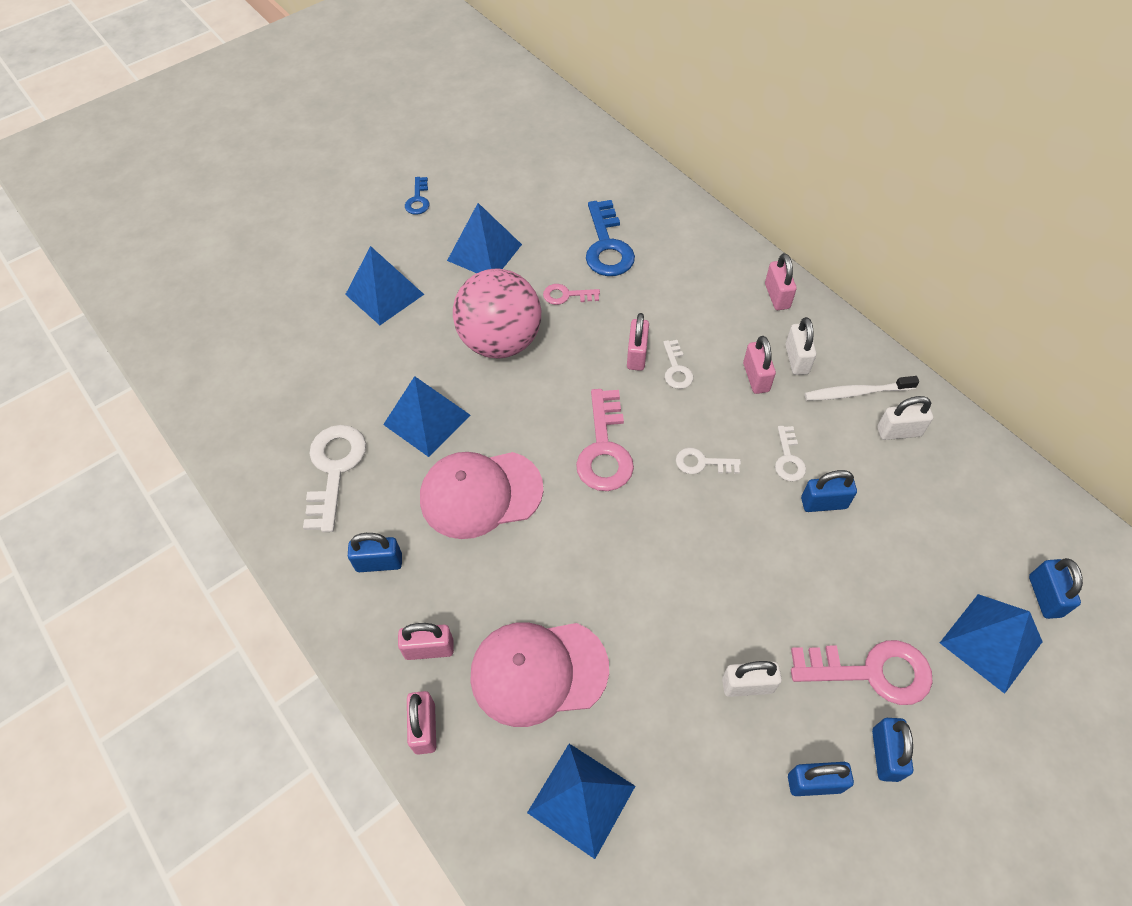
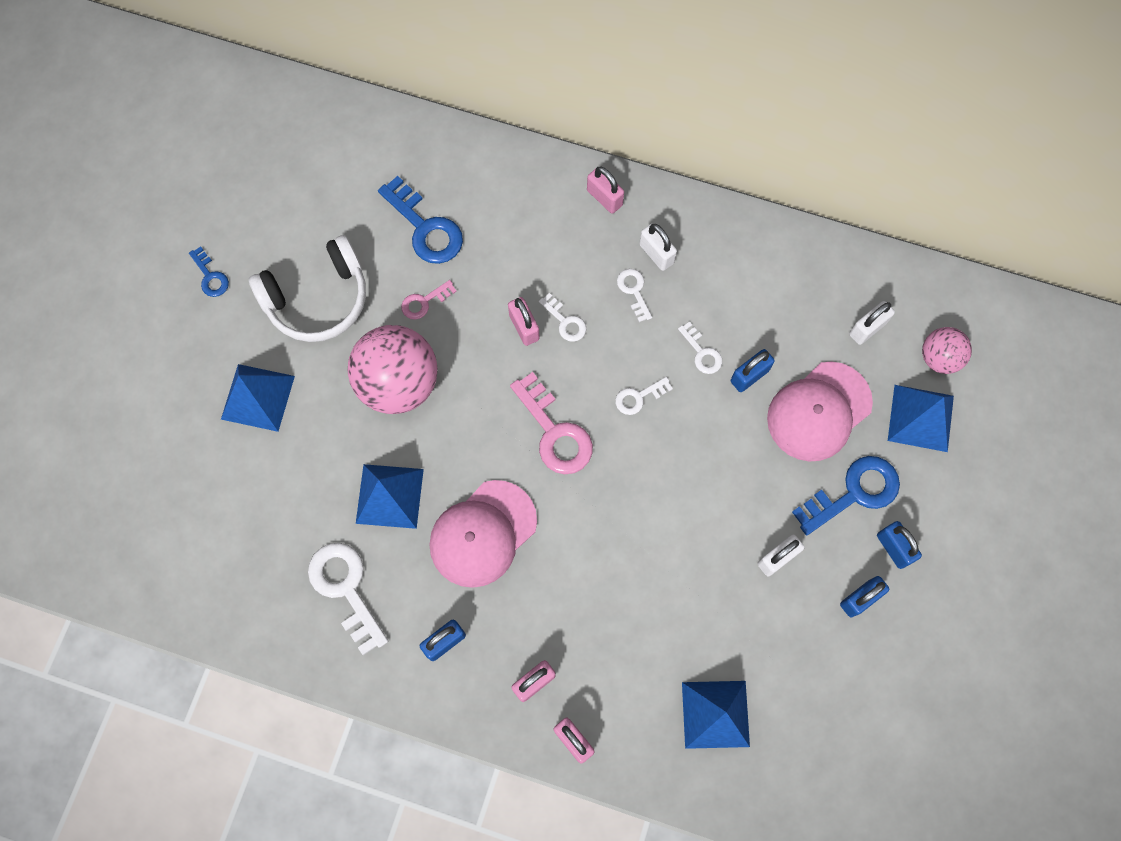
camera: 35 degrees left, 15 degrees up
blue pyramid [447,203,522,273] -> white headphones [249,235,366,342]
pink cap [470,622,609,727] -> pink cap moved to [767,361,873,462]
pink padlock [743,336,776,394] -> white key [617,269,652,322]
pink key [791,640,933,705] -> blue key [792,456,900,535]
white toothbrush [805,376,919,401] -> none
white padlock [877,396,933,440] -> white padlock moved to [849,301,895,345]
blue padlock [1029,558,1083,619] -> pink ball [922,327,972,374]

